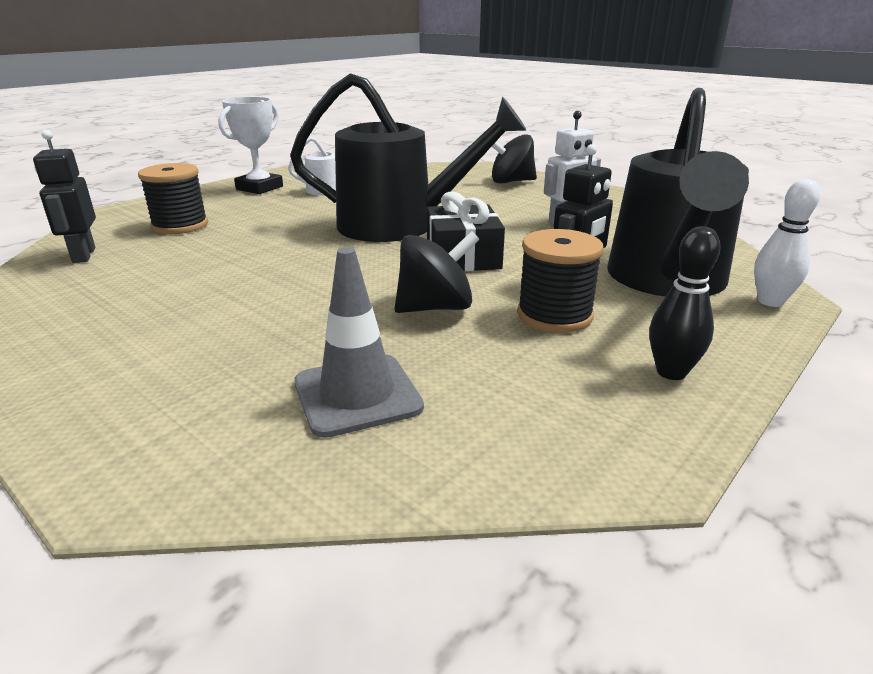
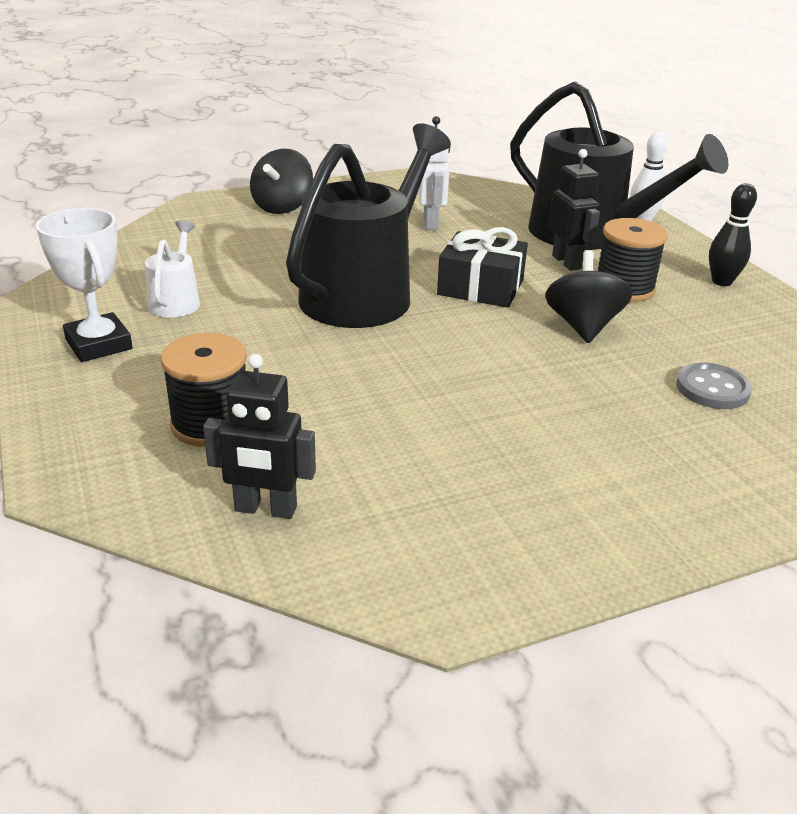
camera: 65 degrees left, 5 degrees up
grey traffic cone [294,247,424,438] -> grey button [676,363,752,409]

